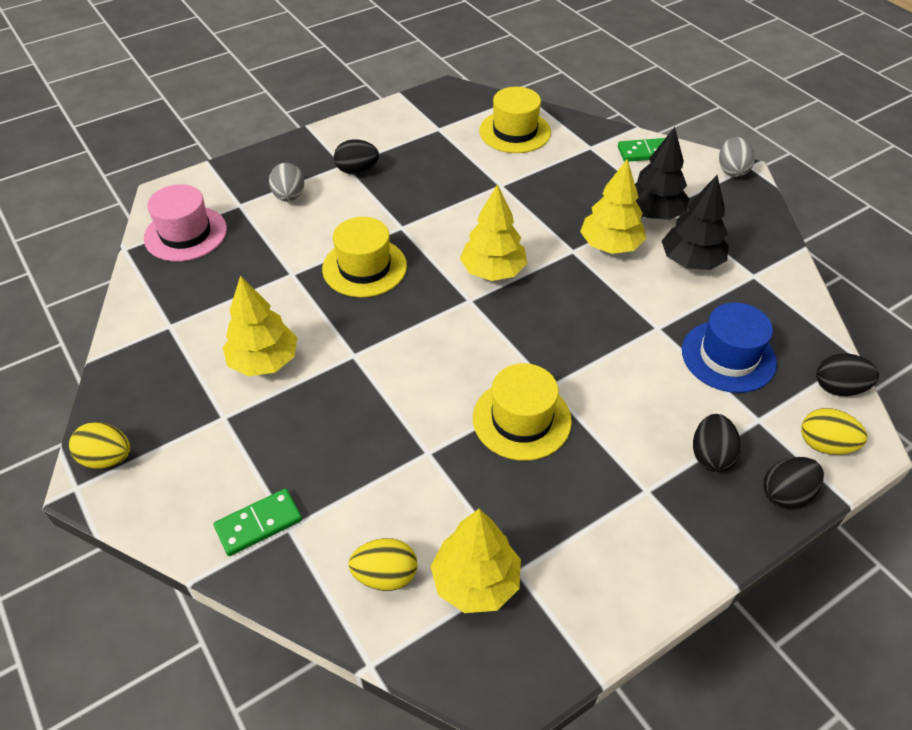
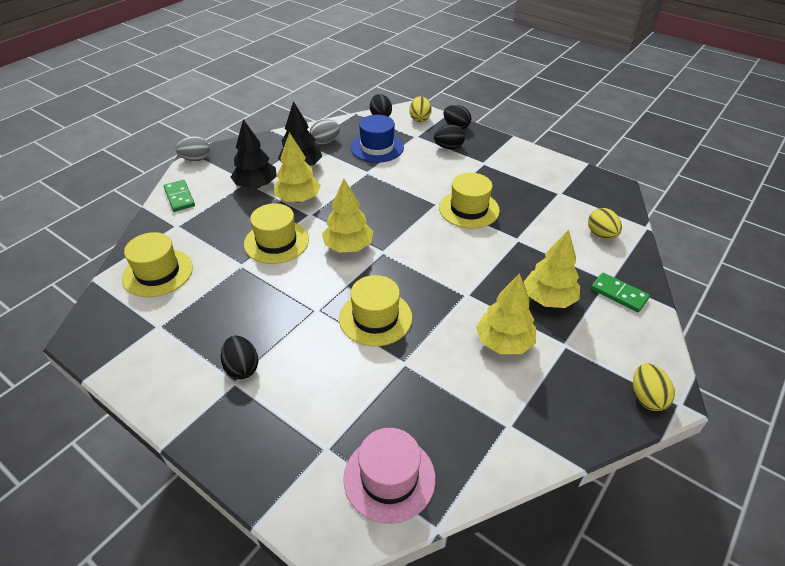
camera: 110 degrees left, 5 degrees down
grey egg [269,163,304,202] -> grey egg moved to [310,120,340,145]
yellow tree [431,509,521,613] -> yellow tree moved to [524,230,580,308]
none -> yellow hat [244,203,309,264]

